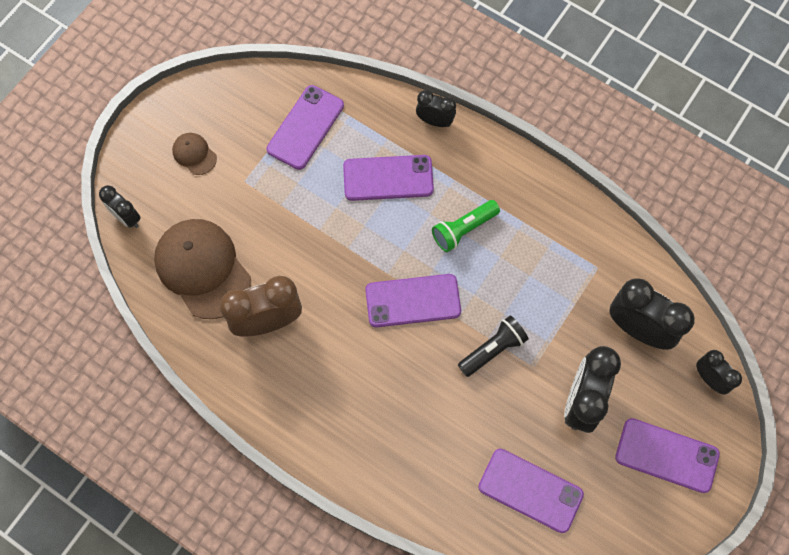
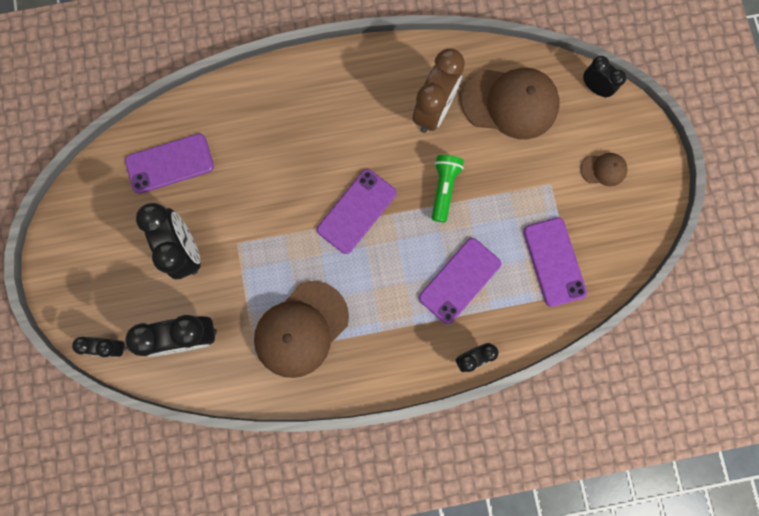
camera: 135 degrees right, 10 degrees up
black clock [99,185,141,228] -> black clock turned 45 degrees clockwise [583,56,627,98]
green flashlight [432,200,500,252] -> green flashlight moved to [432,155,464,222]
black flashlight [458,316,529,377] -> none
purple phone [615,418,720,493] -> none
none -> brown cap [254,281,349,378]

